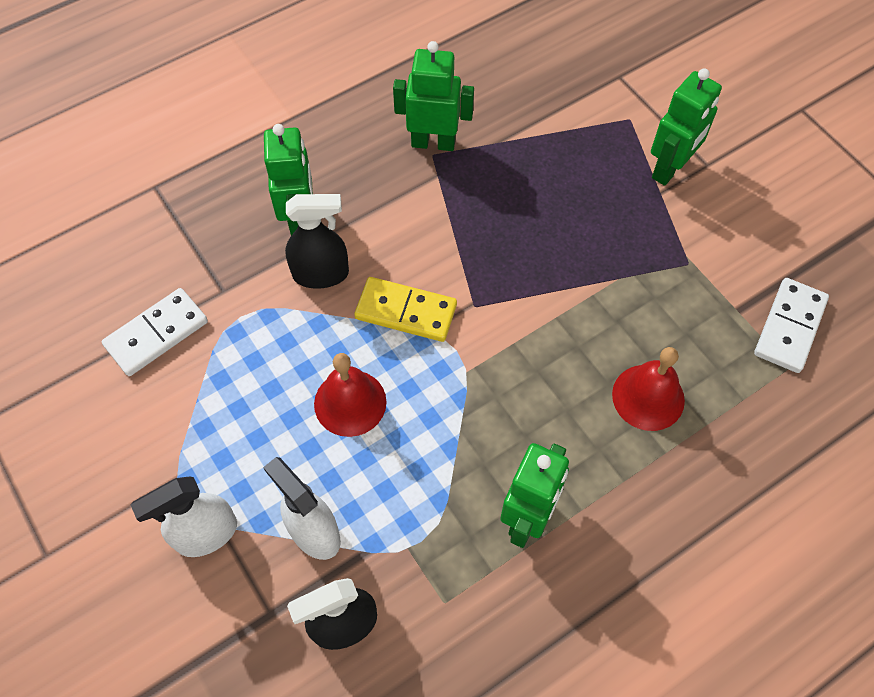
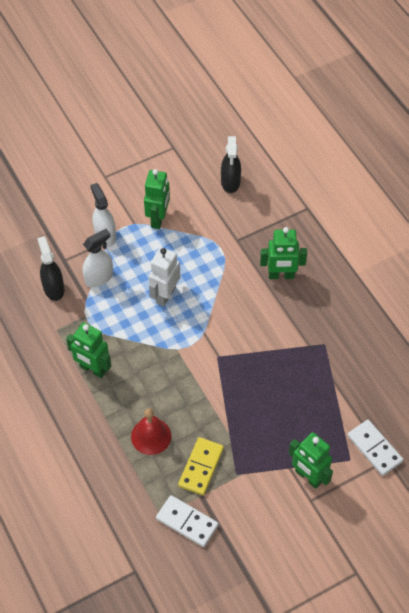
camera: 95 degrees right, 5 degrees down
white domino [102,288,208,376] -> white domino moved to [347,420,403,476]
black spray bottle [285,194,349,289] -> black spray bottle moved to [221,136,241,193]
red bell [314,353,387,437] -> white robot [149,247,180,306]
yellow domino [354,277,457,342] -> yellow domino moved to [178,437,224,495]
green robot [393,41,474,151] -> green robot moved to [144,169,170,229]

